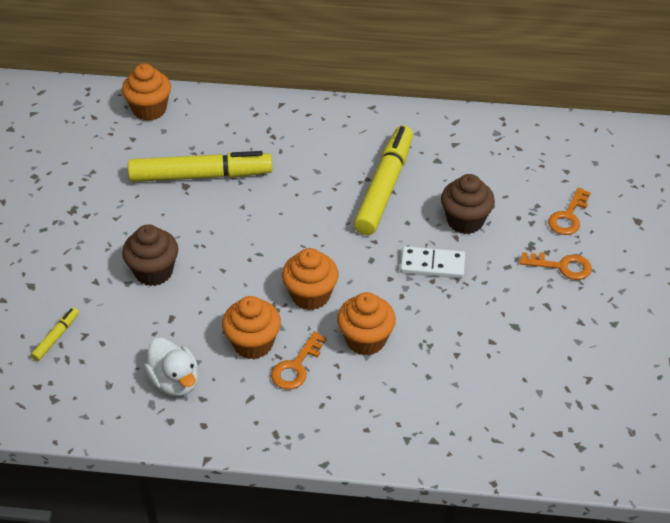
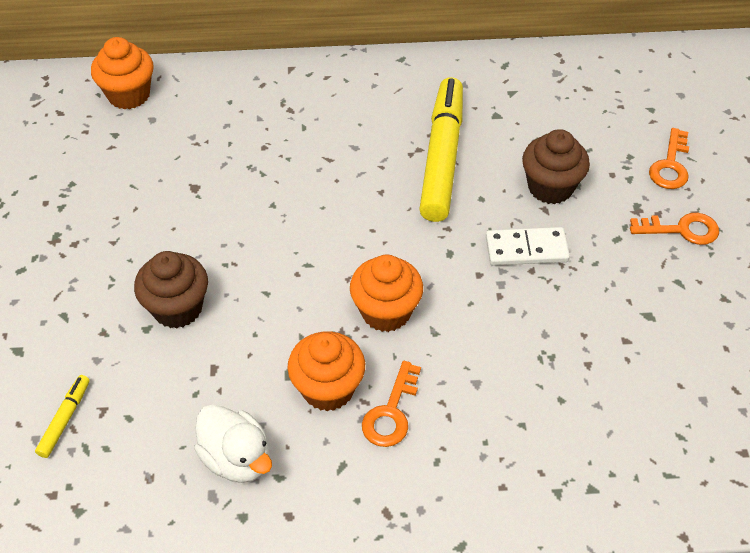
camera: 10 degrees left, 5 degrees up
yellow marker [128,151,273,182] -> none
orange cupcake [337,292,396,356] -> none

